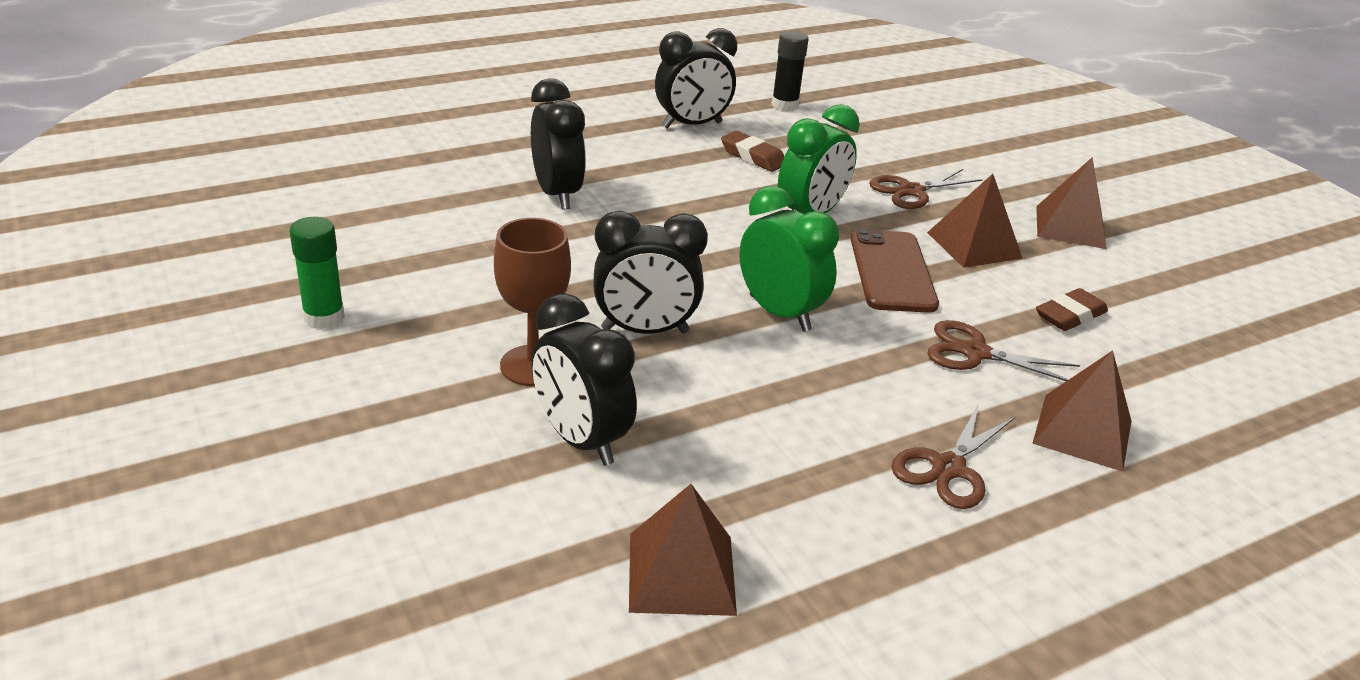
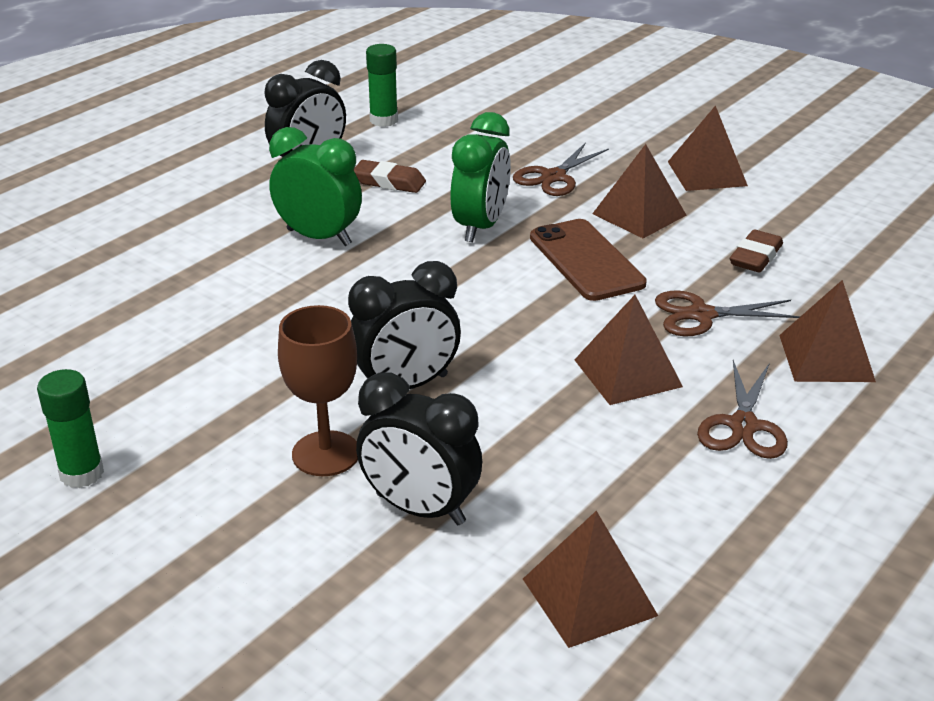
camera: 20 degrees left, 0 degrees up
black clock [531,78,586,210] -> none
green clock [739,186,839,332] -> green clock moved to [269,127,362,246]
black glue stick [772,30,809,111] -> green glue stick [366,44,398,127]
none -> brown pyramid [574,295,683,405]

